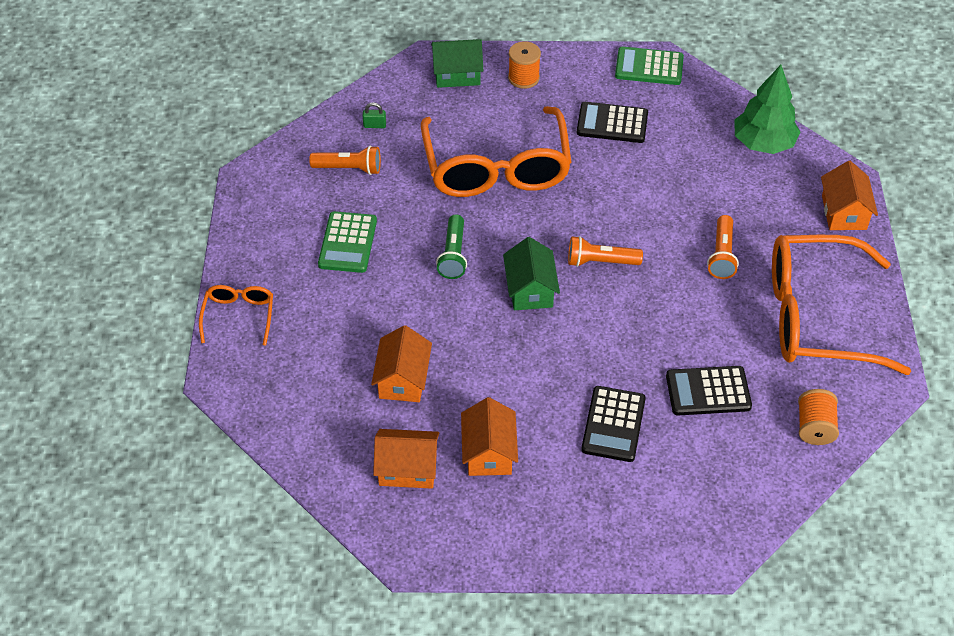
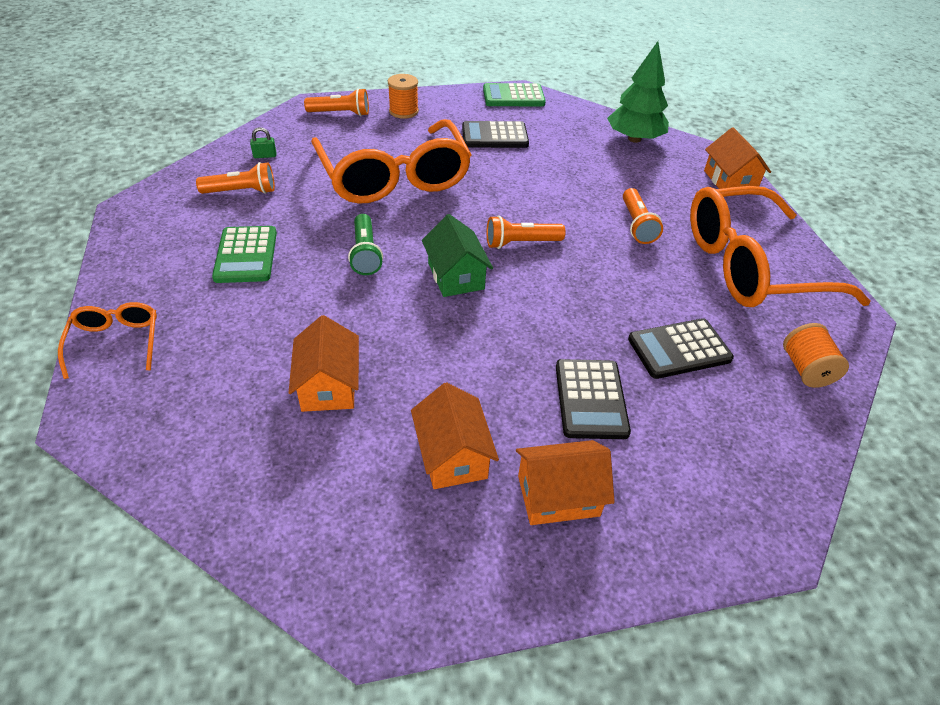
camera: 15 degrees left, 5 degrees down
orange house [373,429,439,489] -> orange house moved to [516,440,615,525]
green house [431,39,484,88] -> orange flashlight [304,88,369,116]

